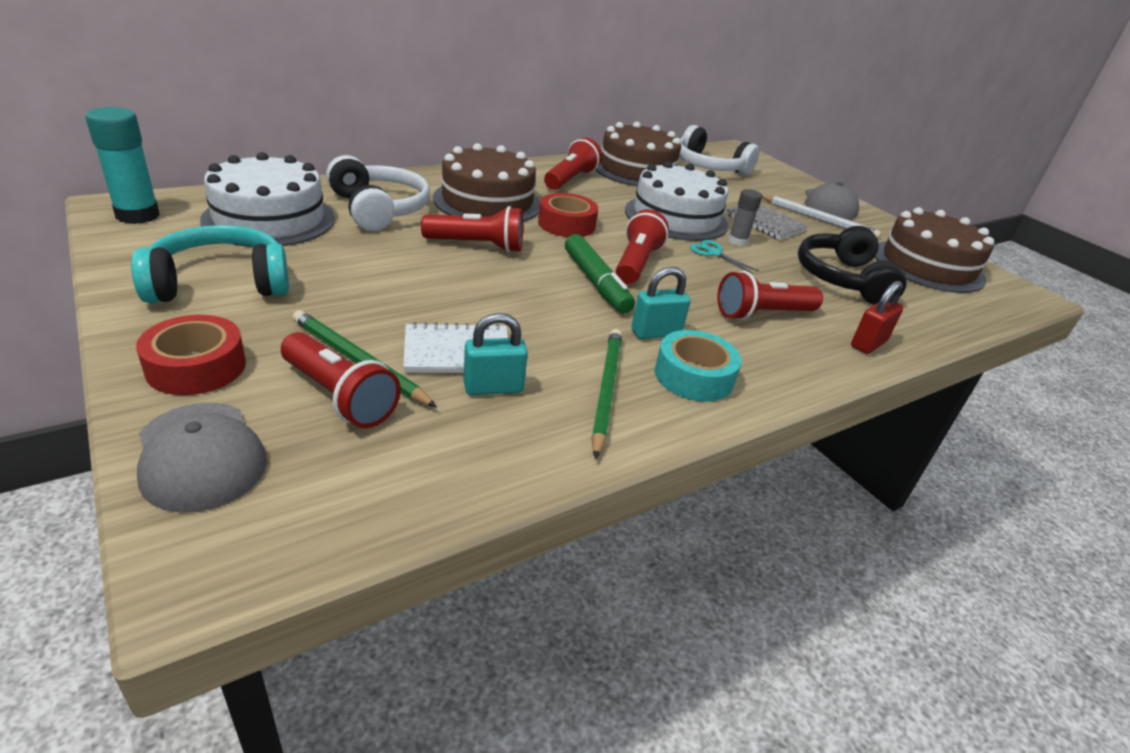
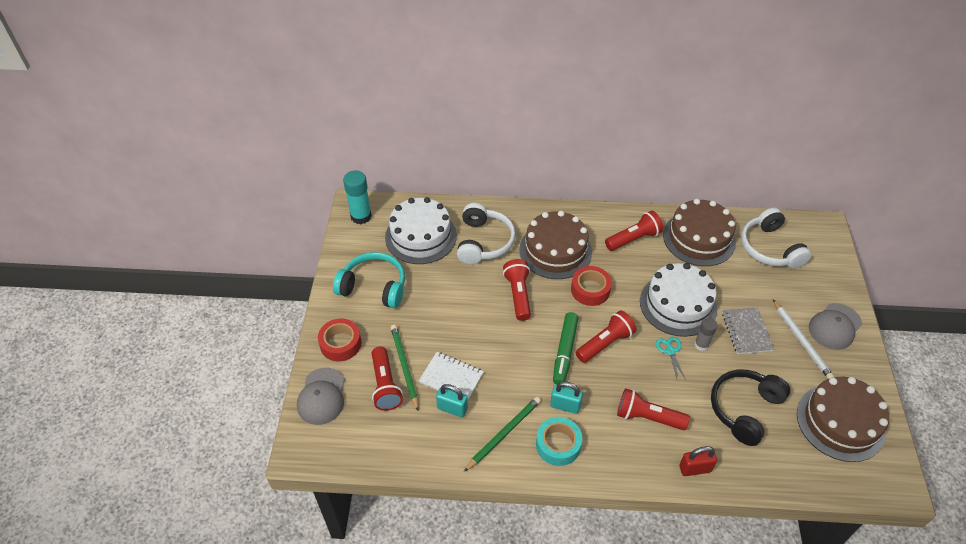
camera: 40 degrees right, 15 degrees up
red flashlight [421,206,523,253] -> red flashlight turned 135 degrees counterclockwise [503,259,531,321]

